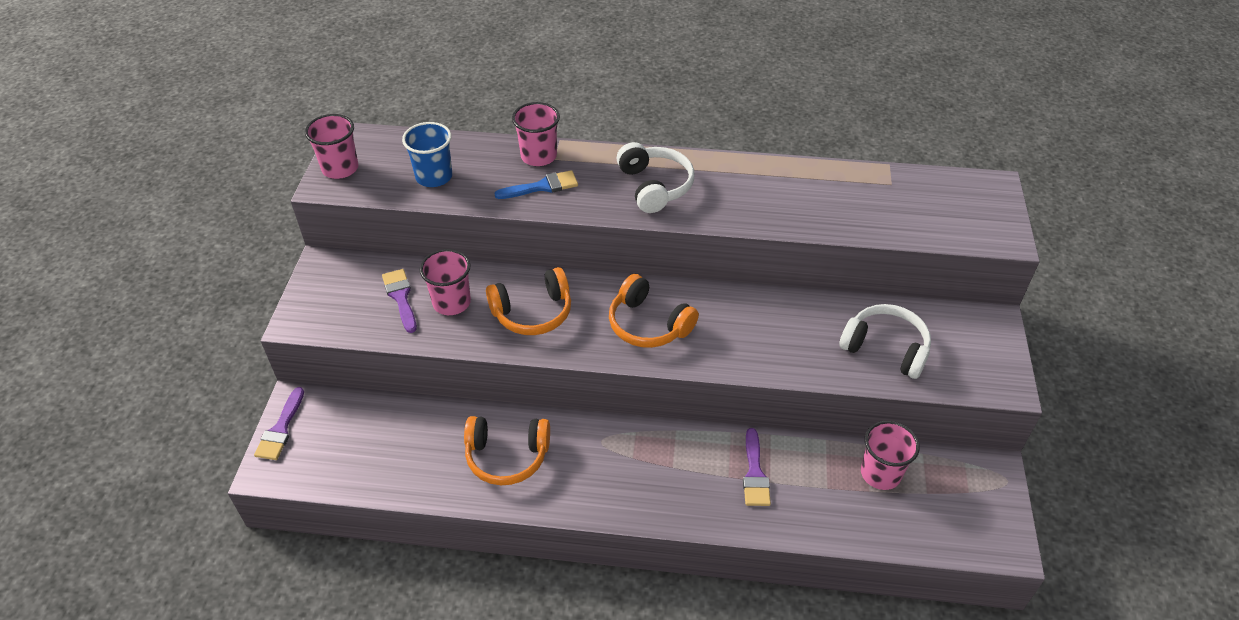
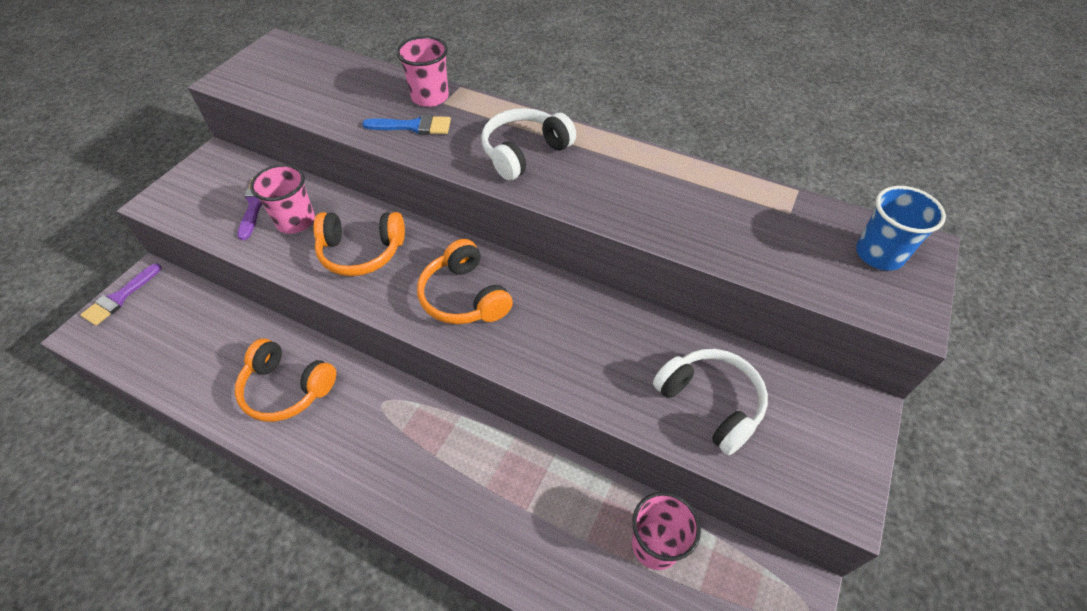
camera: 20 degrees right, 5 degrees up
pink cup [305,114,358,179] -> none
blue cup [402,122,452,187] -> blue cup moved to [856,186,946,271]
white headphones [616,142,695,213] -> white headphones turned 135 degrees counterclockwise [482,108,576,180]
purple brush [743,428,771,506] -> none

